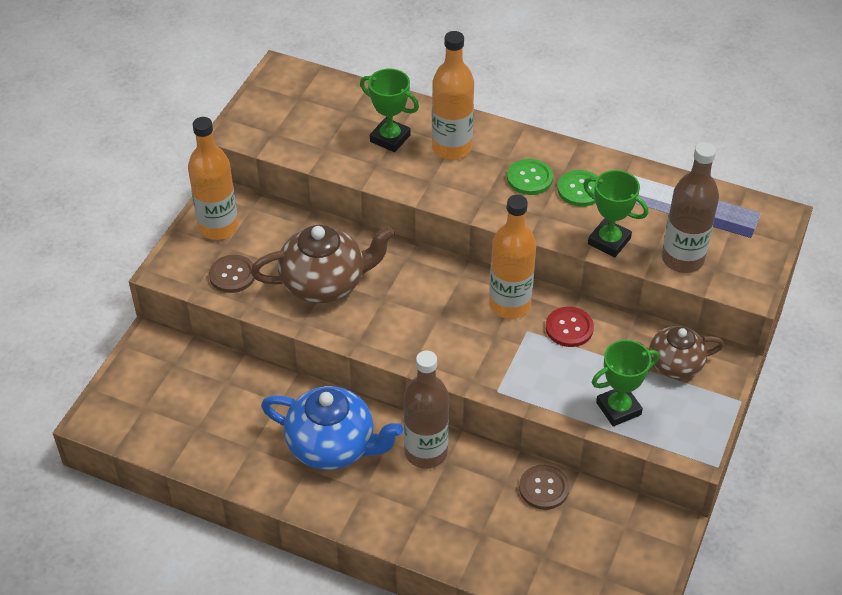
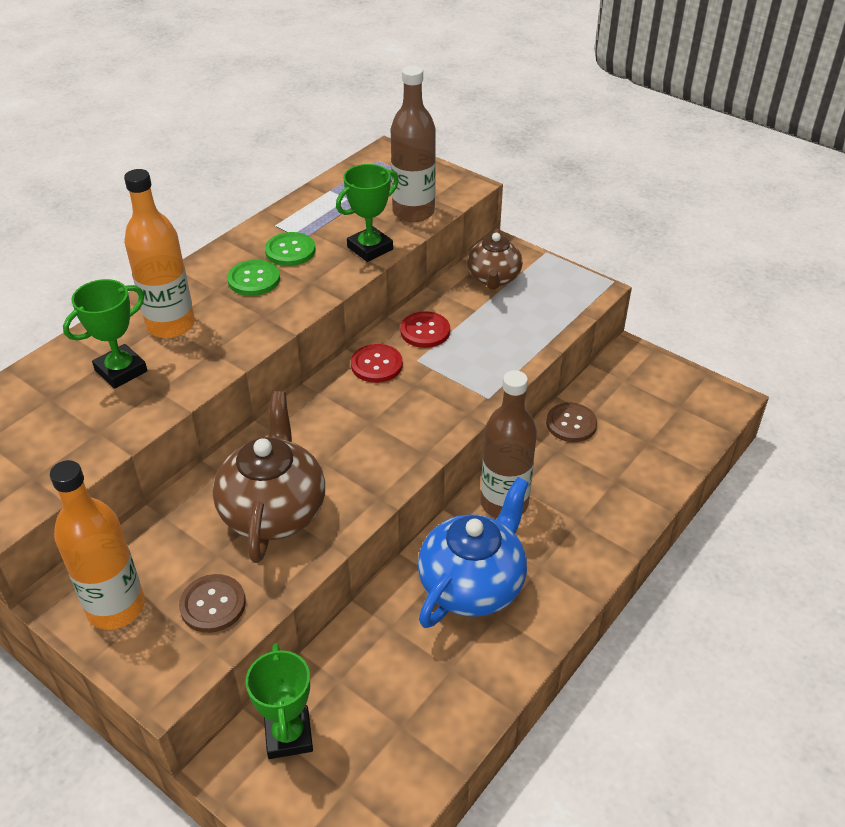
camera: 75 degrees left, 5 degrees down
orange bottle [489,195,536,319] -> red button [351,344,403,383]
green trophy [592,340,659,426] -> green trophy moved to [246,643,313,759]

